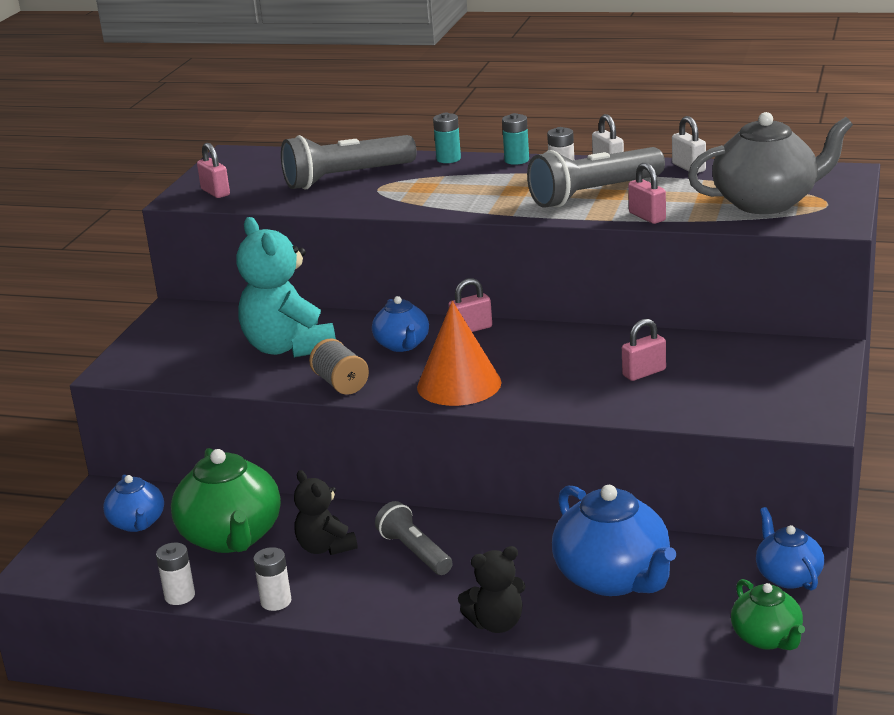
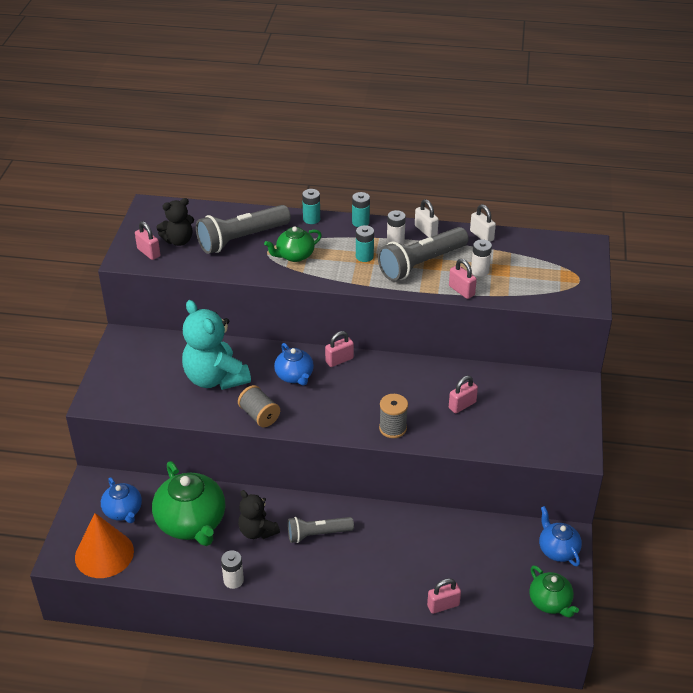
camera: 10 degrees left, 15 degrees up
white battery [156,543,195,605] -> white battery moved to [471,239,492,277]
grey flashlight [375,501,453,575] -> grey flashlight turned 60 degrees counterclockwise [288,517,354,543]
orange cone [417,301,501,406] -> orange cone moved to [75,513,134,578]
black teddy bear [458,546,526,633] -> black teddy bear moved to [156,198,194,246]
blue teapot [552,485,676,596] -> none
grey teapot [688,112,853,214] -> none
none -> green teapot [264,226,322,262]
none -> turquoise battery [356,225,374,262]
none -> grey spool [379,394,408,438]
none -> pink padlock [427,578,461,614]

